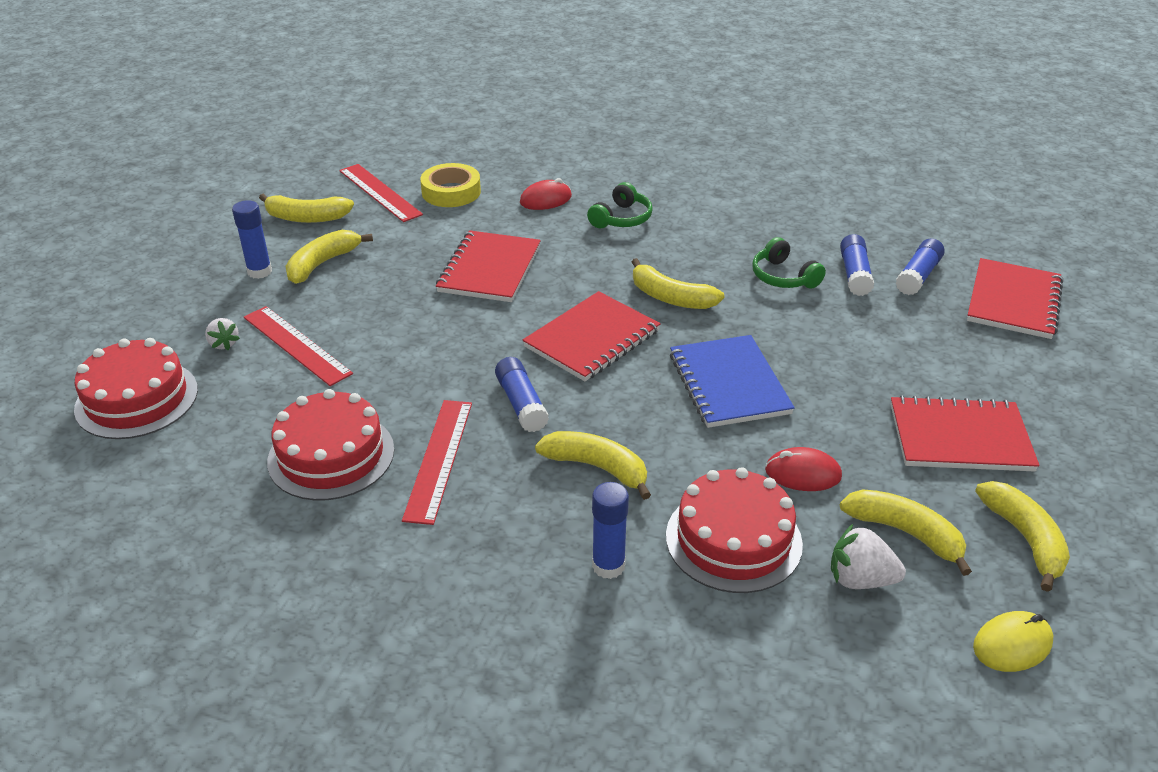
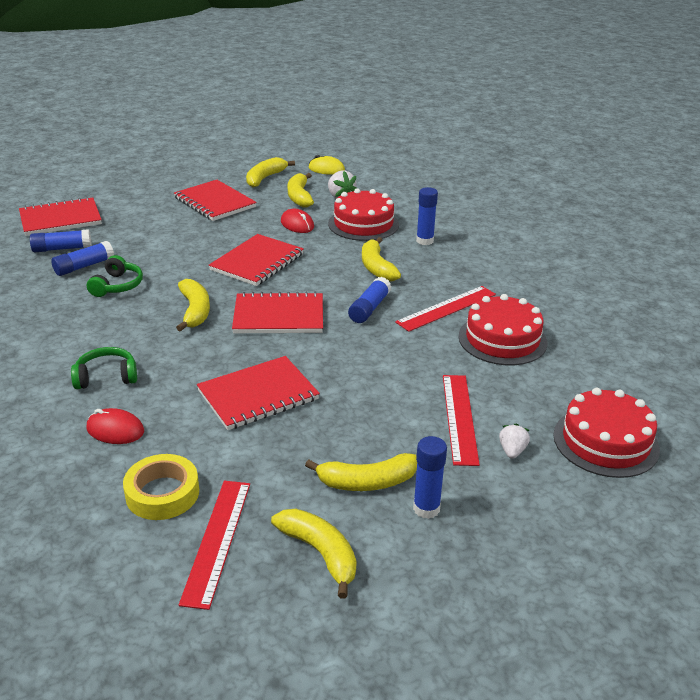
camera: 135 degrees left, 5 degrees down
blue notebook [670,335,795,428] -> red notebook [209,234,304,286]

